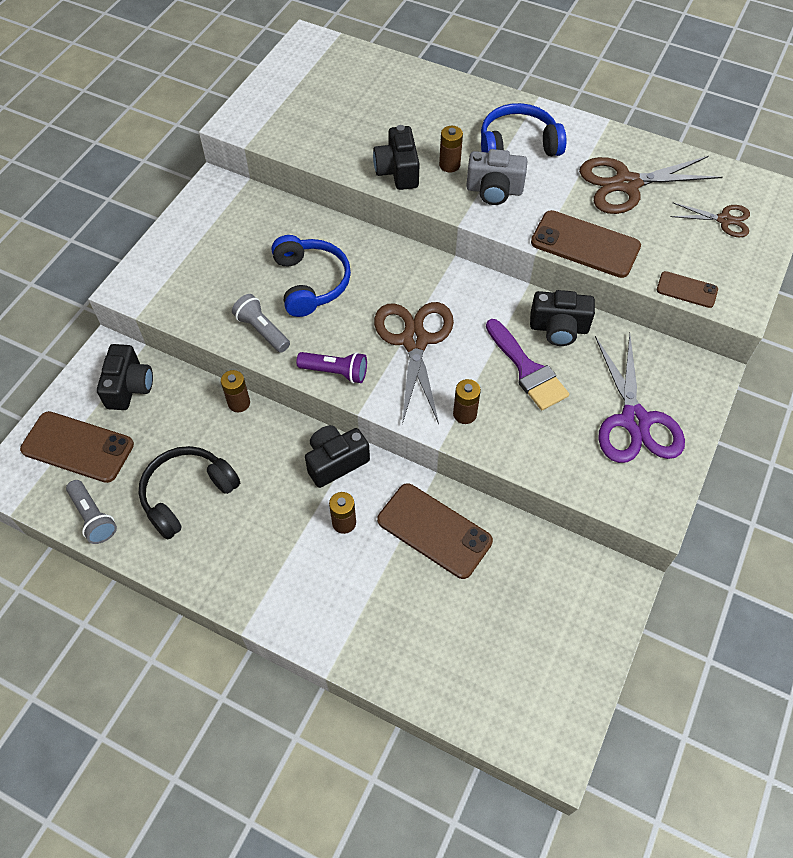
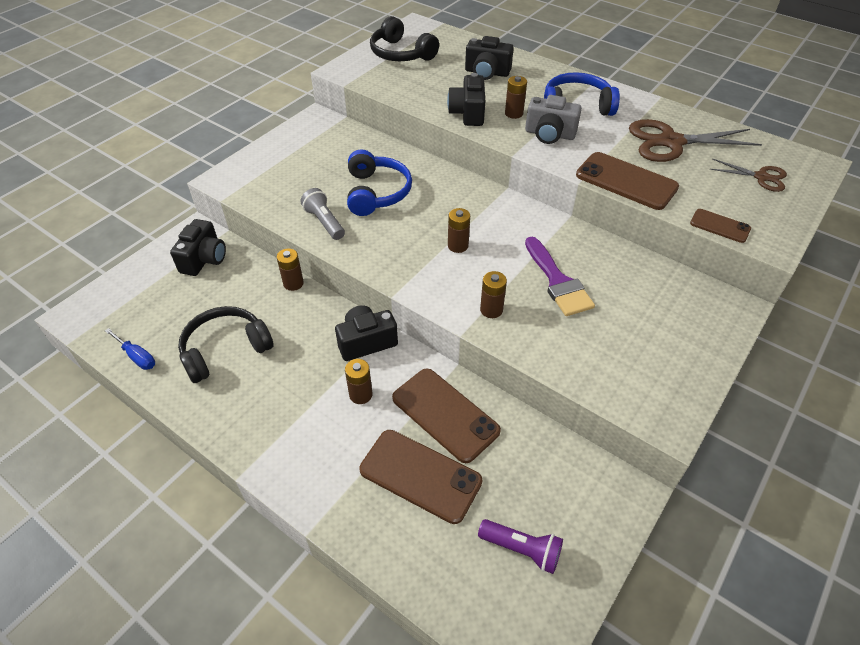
camera: 10 degrees right, 10 degrees down
brown phone [20,411,134,483] -> brown phone moved to [359,430,483,524]
grey flashlight [66,480,117,544] -> blue screwdriver [105,328,155,370]
purple flashlight [296,352,367,383] -> purple flashlight moved to [478,519,563,574]
brown scissors [374,302,454,424] -> brown battery [448,208,470,253]
black camera [530,290,595,346] -> black camera moved to [465,36,514,80]
purple scissors [595,333,685,463] -> none
none -> black headphones [370,16,439,61]

